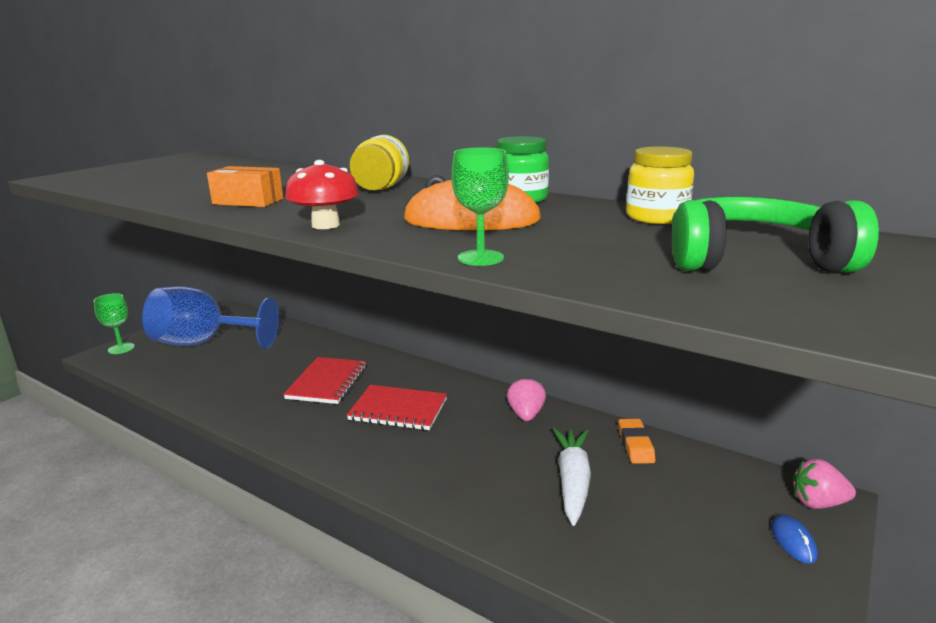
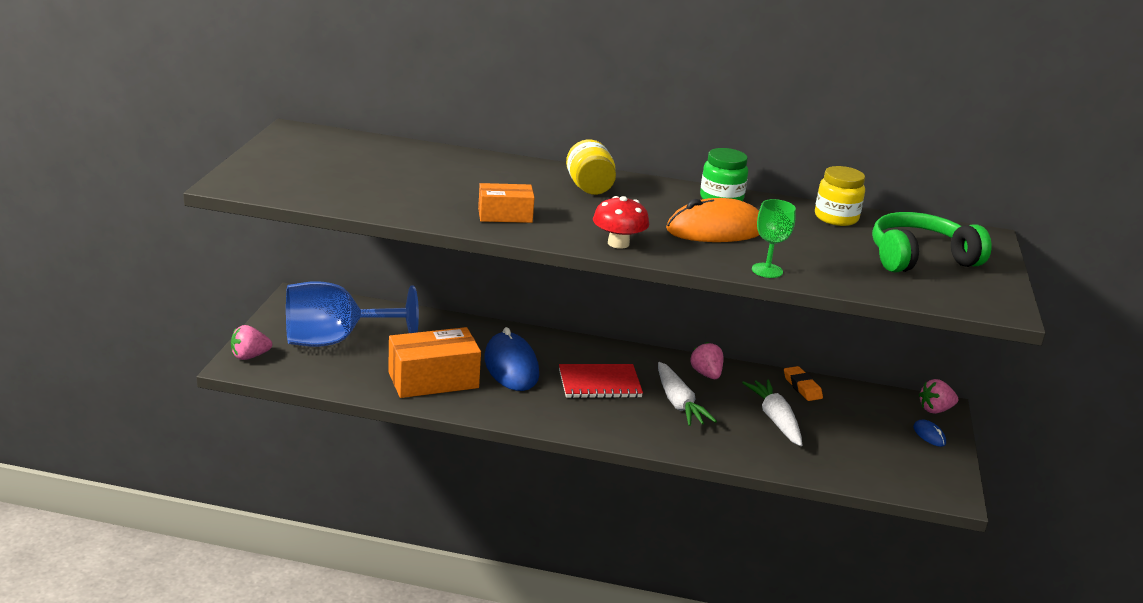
camera: 25 degrees left, 5 degrees up
green goblet [94,293,135,354] -> pink strawberry [231,325,272,360]
red notebook [283,357,367,404] -> blue mouse [484,327,539,391]
none -> orange box [388,327,481,398]
none -> white carrot [658,362,717,426]

